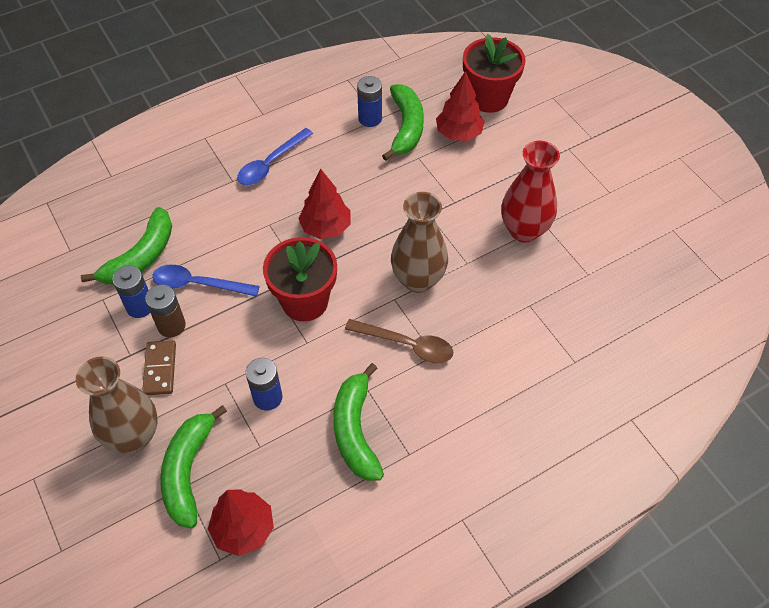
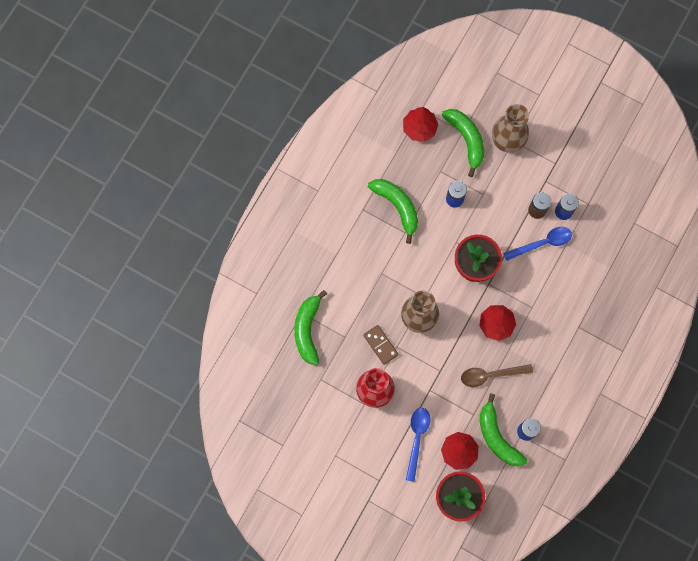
camera: 150 degrees right, 20 degrees up
green banana [81,207,172,284] -> green banana moved to [294,290,327,365]
brown domino [142,340,176,395] -> brown domino moved to [363,325,399,365]
blue spoon [237,128,313,185] -> blue spoon moved to [406,408,430,482]
brown spoon [345,319,453,363] -> brown spoon moved to [461,364,533,387]

